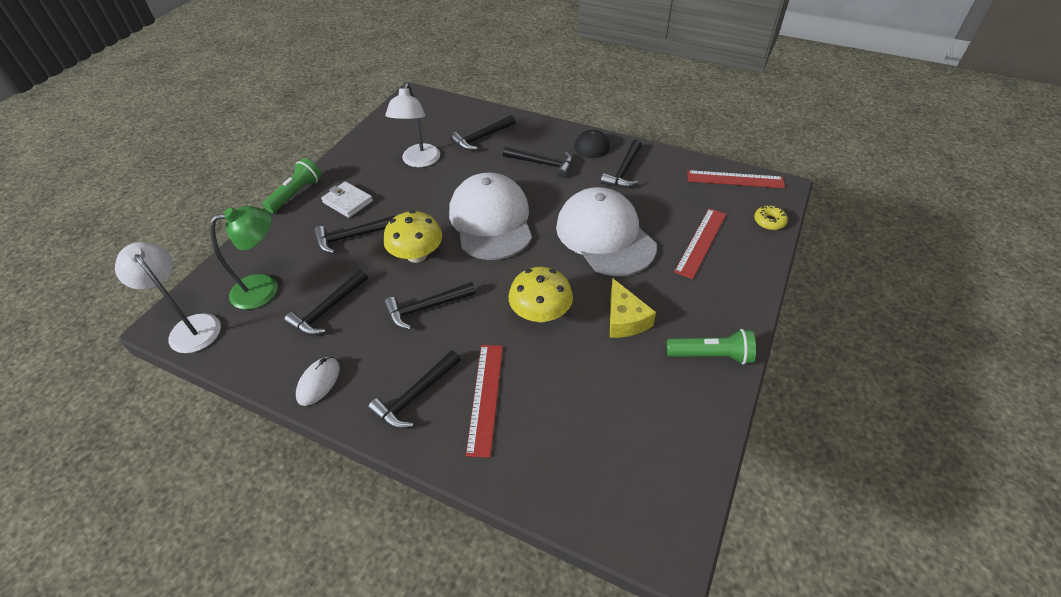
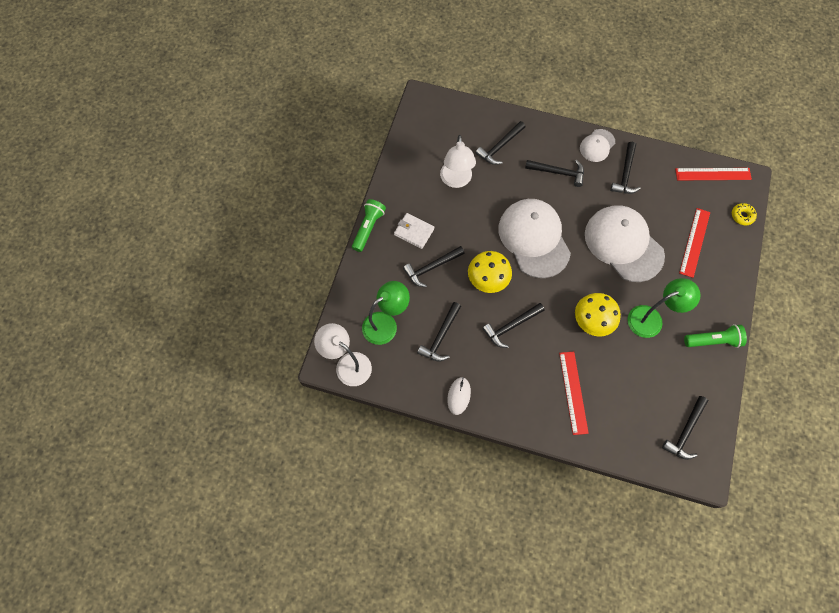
camera: 10 degrees left, 20 degrees up
black hammer [368,350,461,429] -> black hammer moved to [662,396,708,460]
black cap [574,130,619,158] -> white cap [580,129,615,162]
yellow cheese [610,278,656,338] -> green lamp [628,278,700,338]

